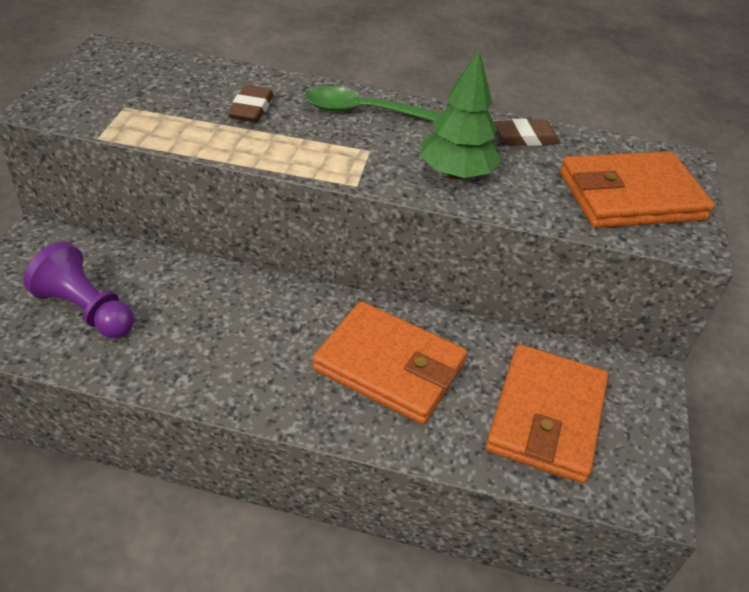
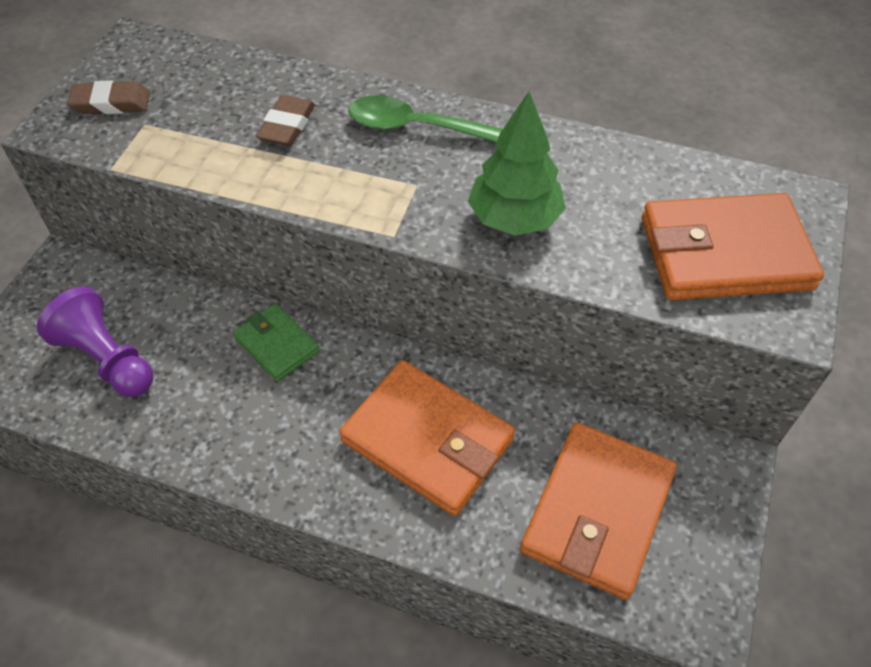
camera: 10 degrees right, 10 degrees up
brown eraser [494,118,561,146] -> brown eraser moved to [67,80,150,114]
none -> green wallet [233,304,319,382]

